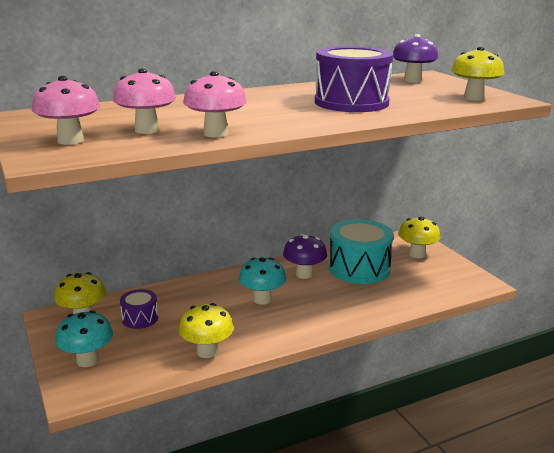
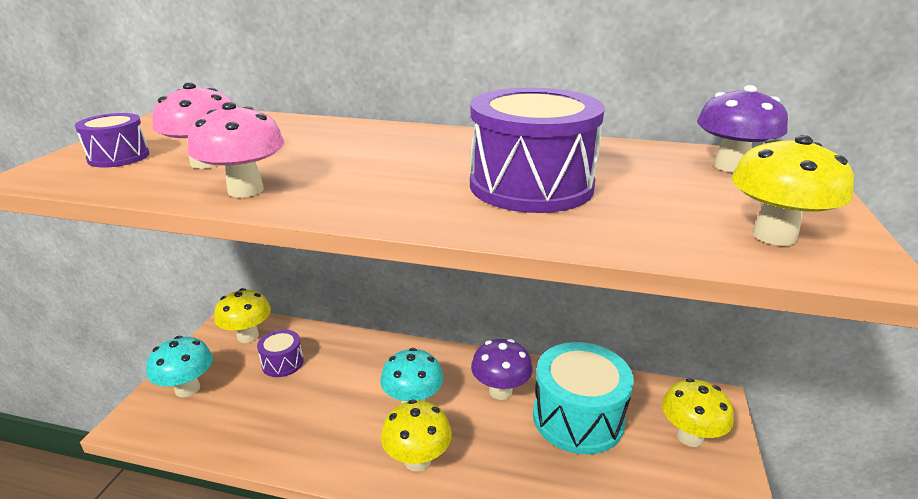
camera: 40 degrees right, 5 degrees up
pink mushroom [32,76,100,145] -> purple drum [75,113,149,168]
yellow mushroom [179,303,234,358] -> yellow mushroom moved to [381,400,452,472]

